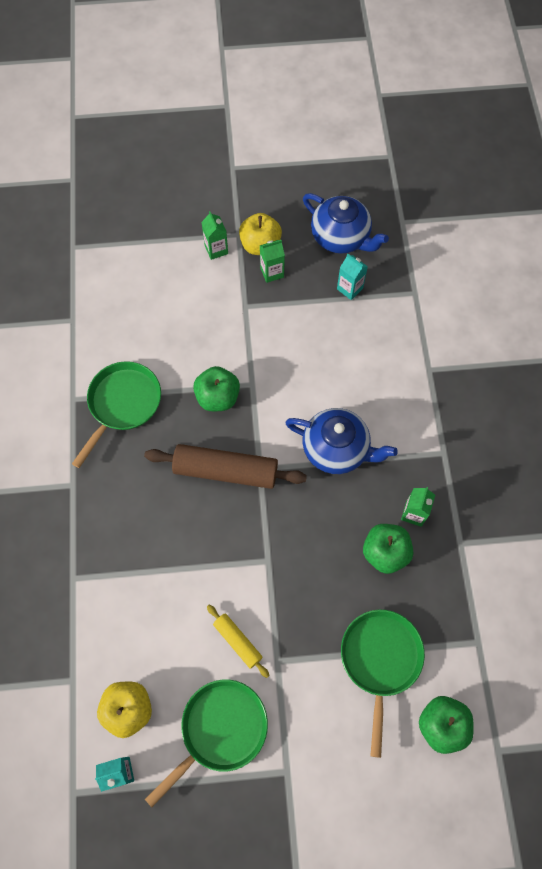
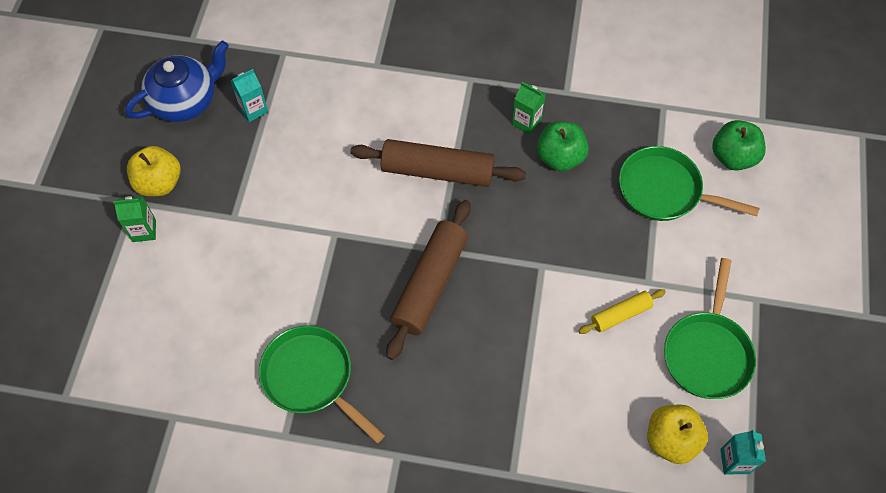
camera: 75 degrees left, 5 degrees down
green pan [145,679,268,807] -> green pan turned 135 degrees counterclockwise [664,258,756,399]
green apple [193,366,240,411] -> none
green carton [260,240,285,283] -> none
blue teapot [285,408,398,474] -> brown rolling pin [350,139,526,187]

